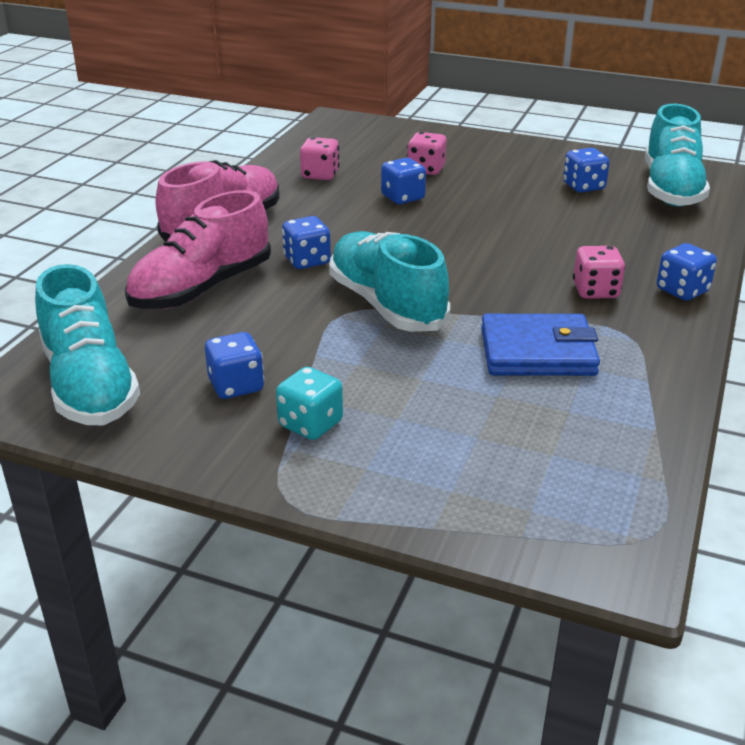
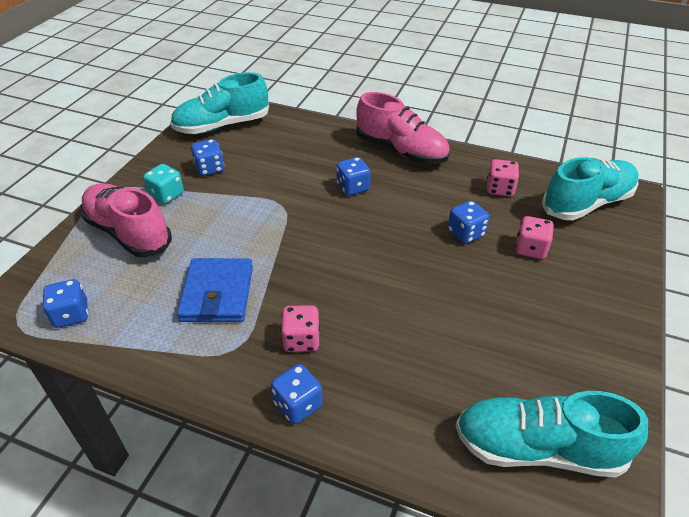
camera: 90 degrees right, 10 degrees up
pink shoe [125,190,271,309] -> pink shoe moved to [80,183,172,257]
turquoise shoe [329,231,450,332] -> turquoise shoe moved to [542,157,639,220]
blue dice [563,148,610,192] -> blue dice moved to [42,279,88,328]

